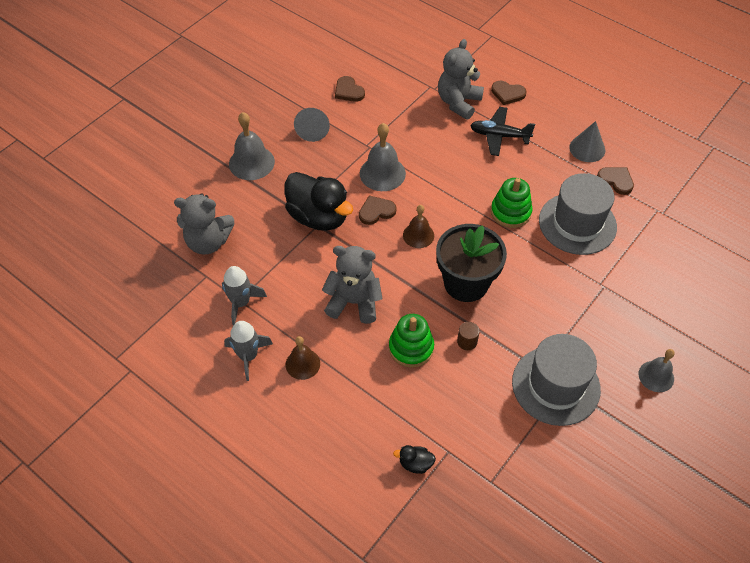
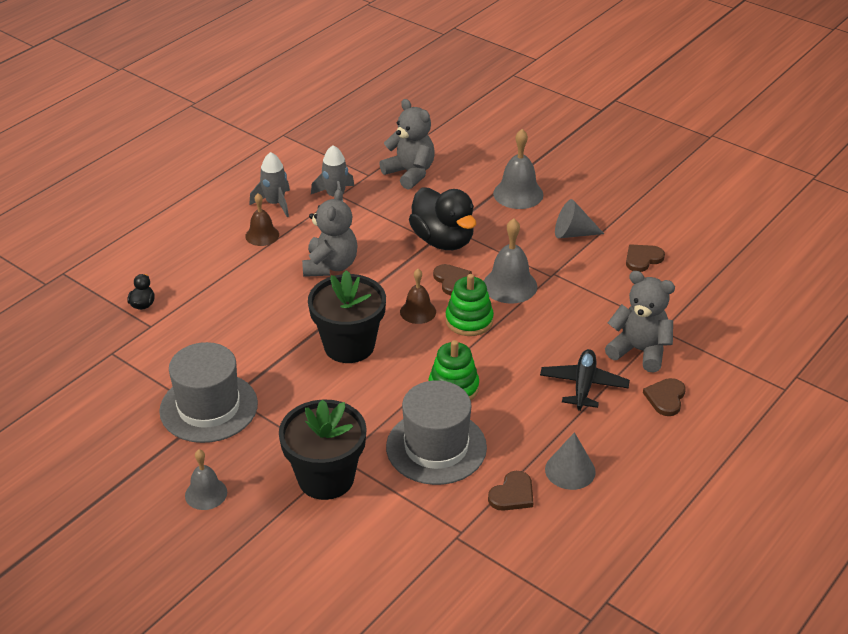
camera: 90 degrees right, 15 degrees down
grey teddy bear [174,193,235,255] -> grey teddy bear turned 135 degrees clockwise [379,99,435,190]
black duck [285,172,353,231] -> black duck turned 75 degrees counterclockwise [409,187,476,250]
green stacking toy [389,314,434,368] -> green stacking toy moved to [445,274,494,336]
brown cylinder [457,322,480,350] -> none
none -> black flower pot [279,399,367,500]

